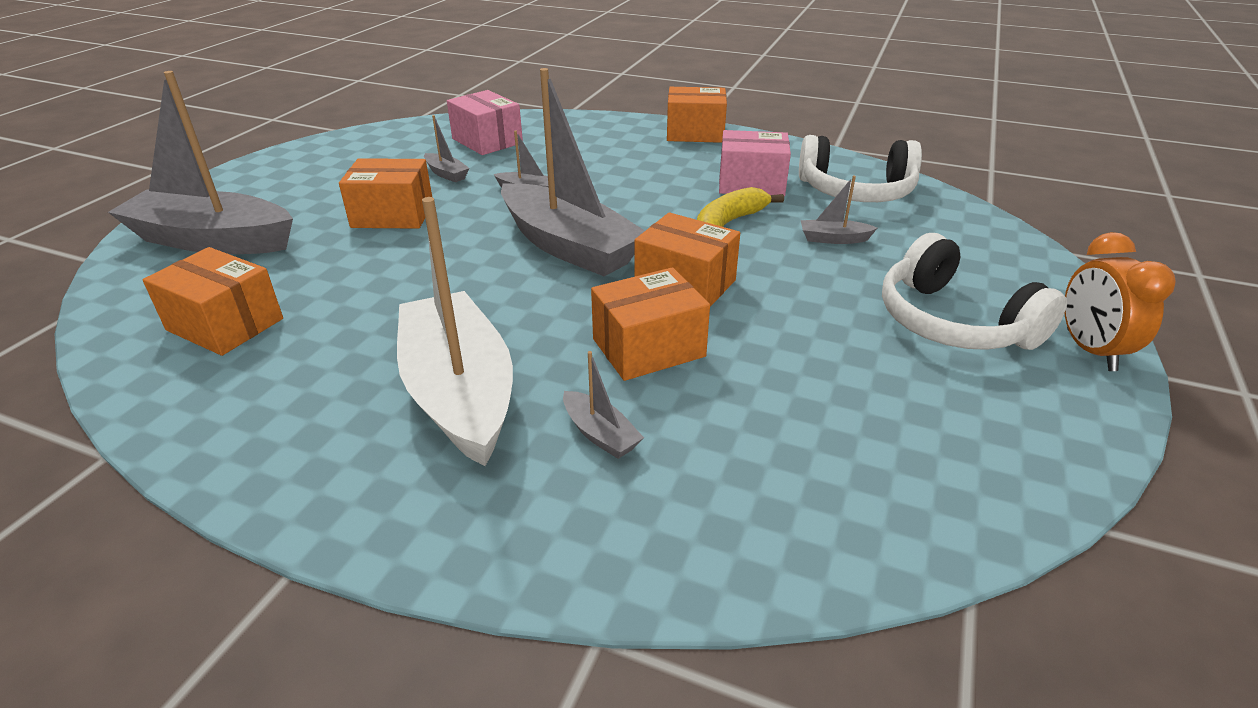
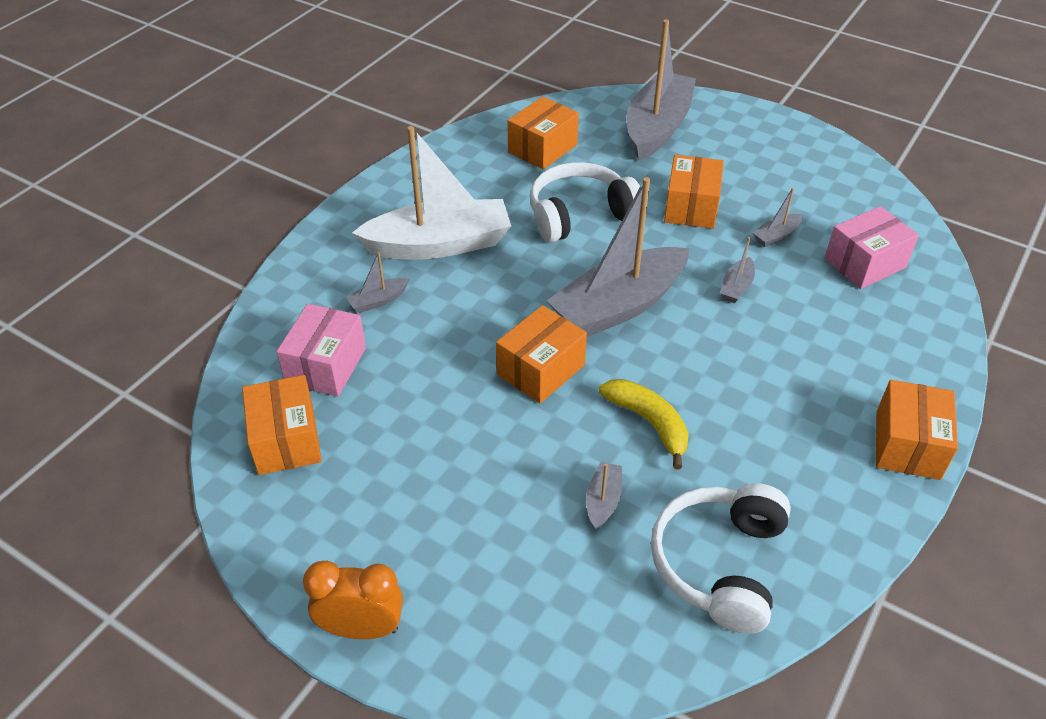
camera: 100 degrees right, 10 degrees up
orange box [591,267,710,381] -> orange box moved to [242,375,322,475]
pink box [719,130,791,197] -> pink box moved to [277,304,366,396]
white headphones [882,233,1067,350] -> white headphones moved to [530,162,640,243]

